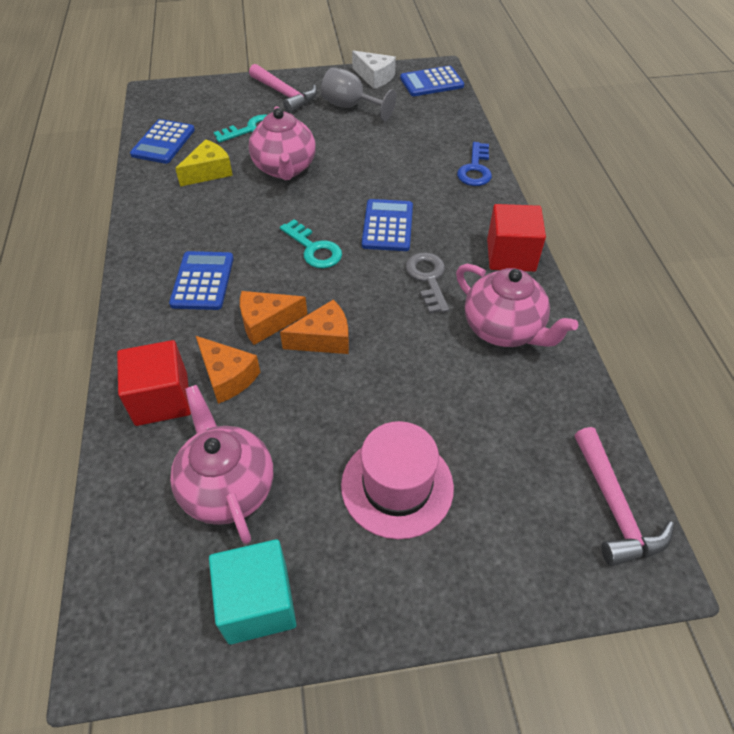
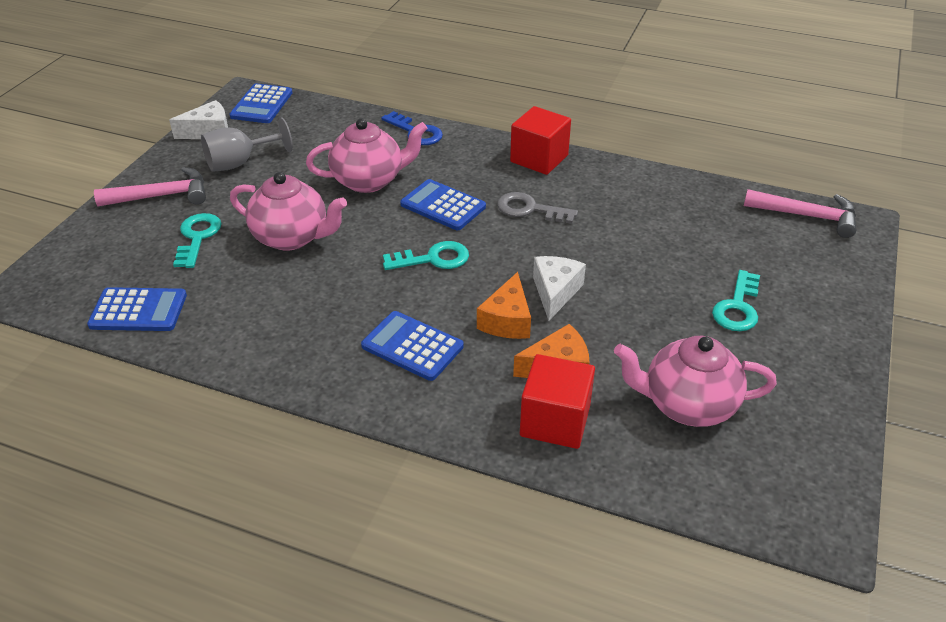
camera: 60 degrees left, 10 degrees down
blue calculator [130,119,195,164] -> blue calculator turned 45 degrees counterclockwise [87,287,187,331]
yellow cheese [175,139,233,187] -> none
turquoise cube [209,539,297,645] -> none
orange cheese [280,300,349,354] -> white cheese [533,256,586,321]
pink hat [341,421,454,539] -> turquoise key [712,270,760,331]
pink teapot [456,264,578,347] -> pink teapot moved to [306,118,428,193]

